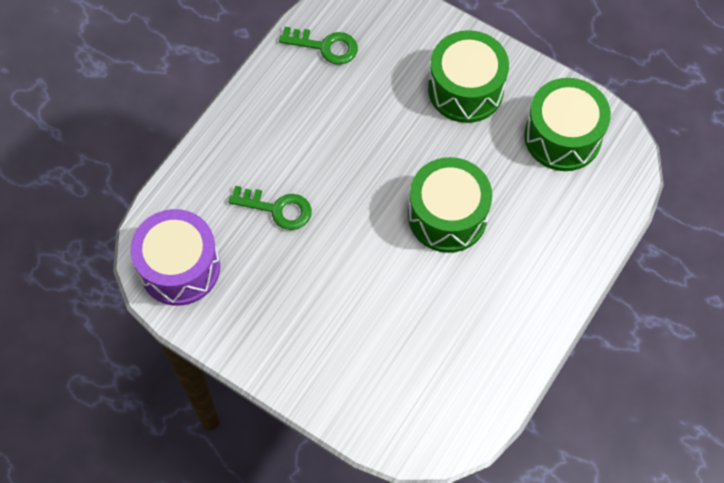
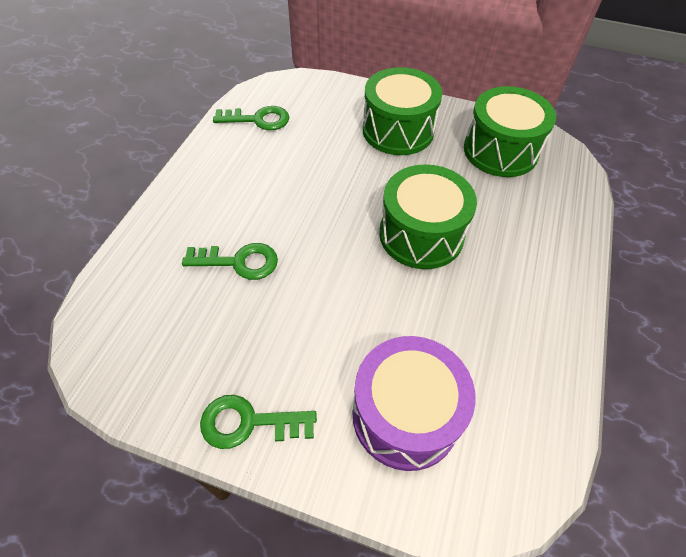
camera: 15 degrees left, 10 degrees down
purple drum [130,209,220,306] -> purple drum moved to [352,336,475,471]
none -> green key [200,395,317,449]

